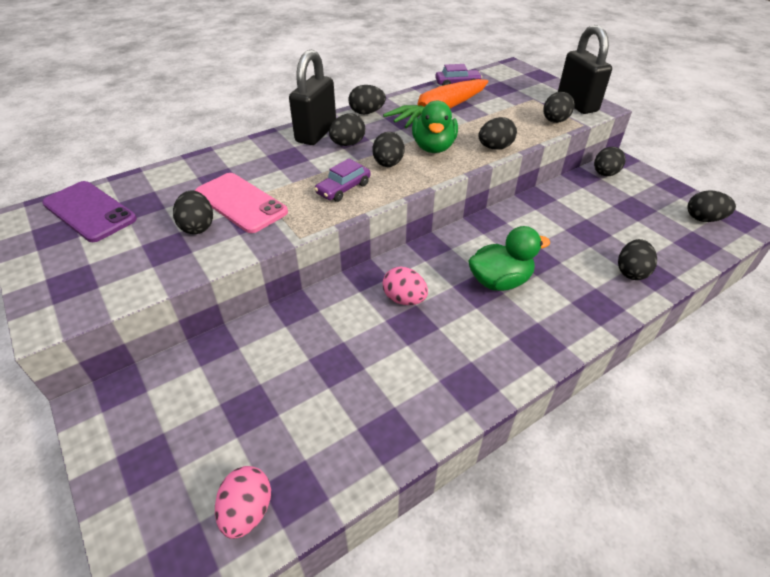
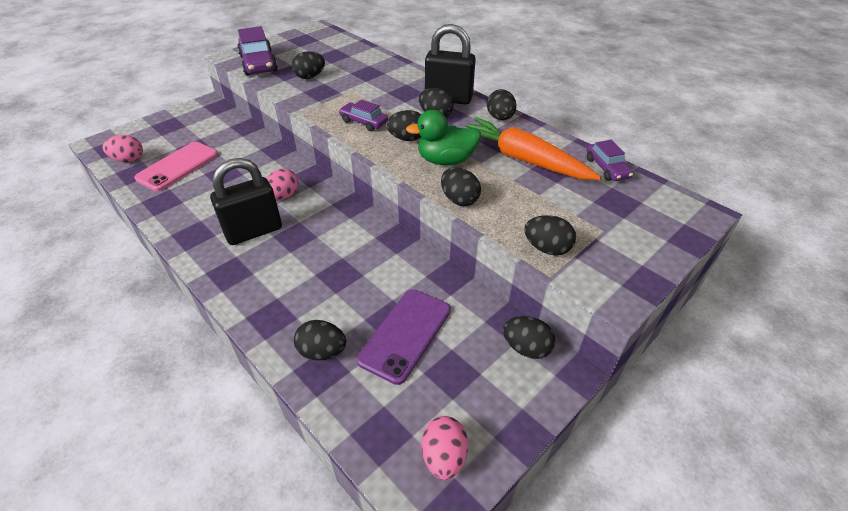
camera: 80 degrees right, 0 degrees up
purple phone [42,181,137,242] -> purple phone moved to [357,289,451,385]
pink phone [195,173,288,233] -> pink phone moved to [134,142,218,191]
green duck [468,226,550,291] -> none
black padlock [558,25,612,114] -> black padlock moved to [210,158,282,245]
black egg [687,191,736,222] -> pink egg [422,416,468,480]
none -> purple car [237,26,278,76]

